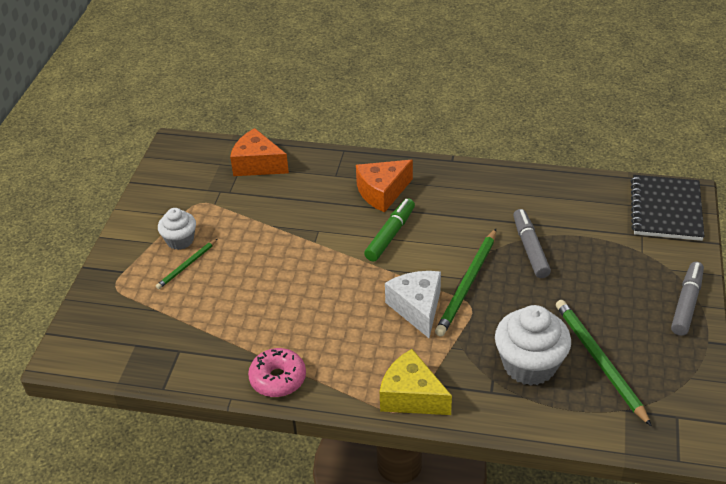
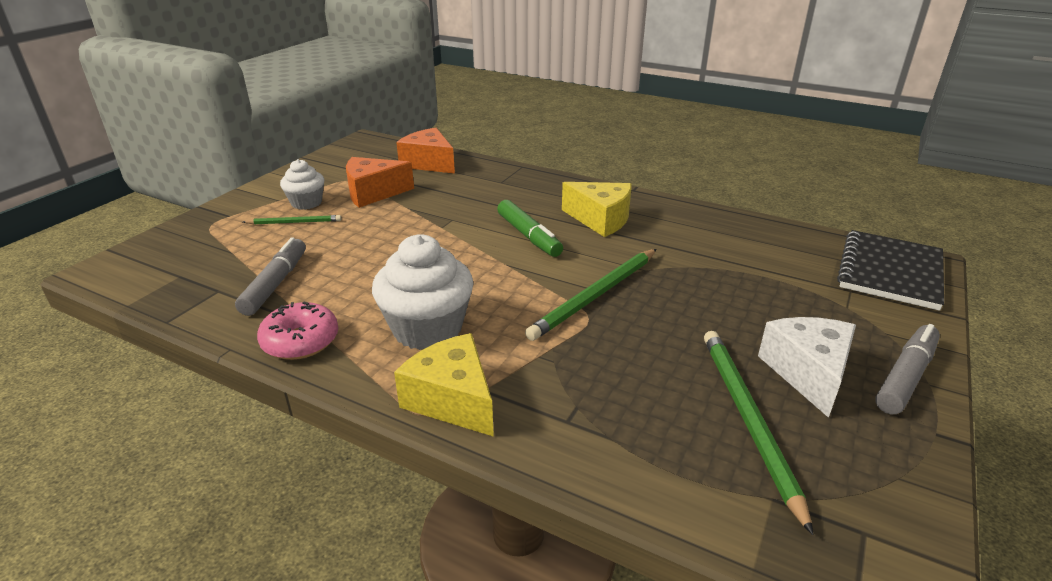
camera: 15 degrees right, 10 degrees down
green pencil [156,239,217,289] -> green pencil turned 150 degrees counterclockwise [243,215,341,225]
orange cheese [356,160,413,212] -> orange cheese moved to [346,157,414,208]
green marker [364,198,415,262] -> green marker turned 105 degrees clockwise [497,200,563,257]
white cheese [385,271,441,338] -> white cheese moved to [758,317,856,418]
white cupcake [495,305,571,386] -> white cupcake moved to [372,234,474,350]
grey marker [513,209,551,278] -> grey marker moved to [235,237,306,316]
none -> yellow cheese [562,182,631,237]

